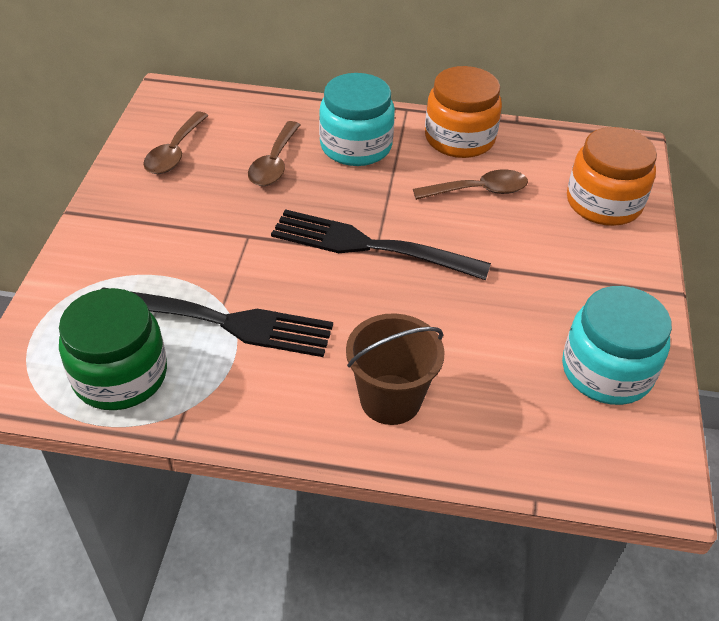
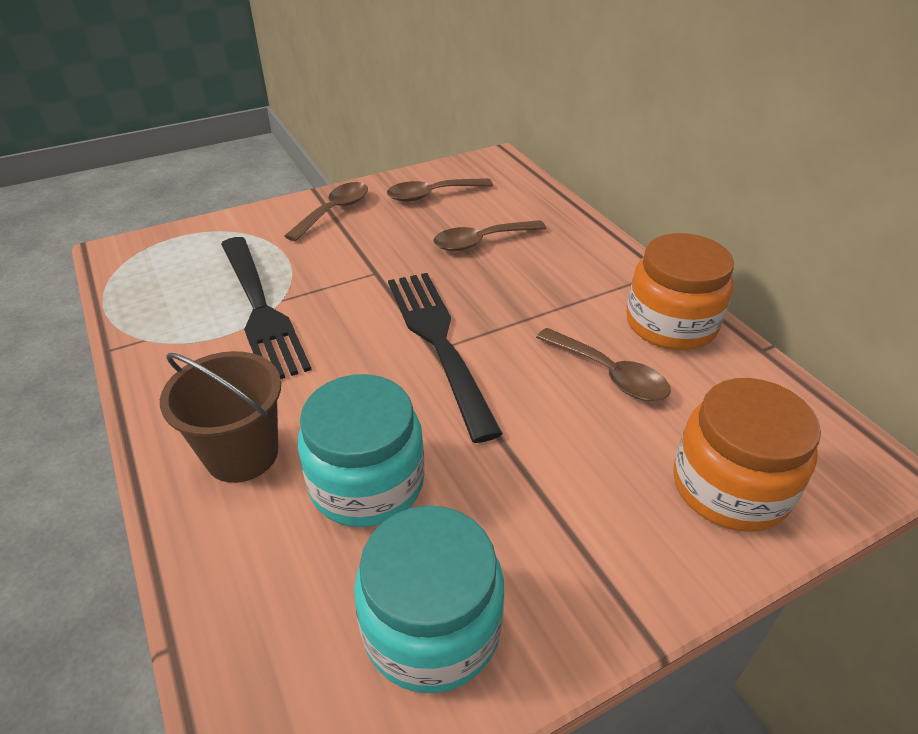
camera: 55 degrees right, 5 degrees down
green jar [59,288,167,410] -> none
turquoise jar [319,73,395,166] -> turquoise jar moved to [298,374,425,527]
none -> brown spoon [284,182,368,242]

